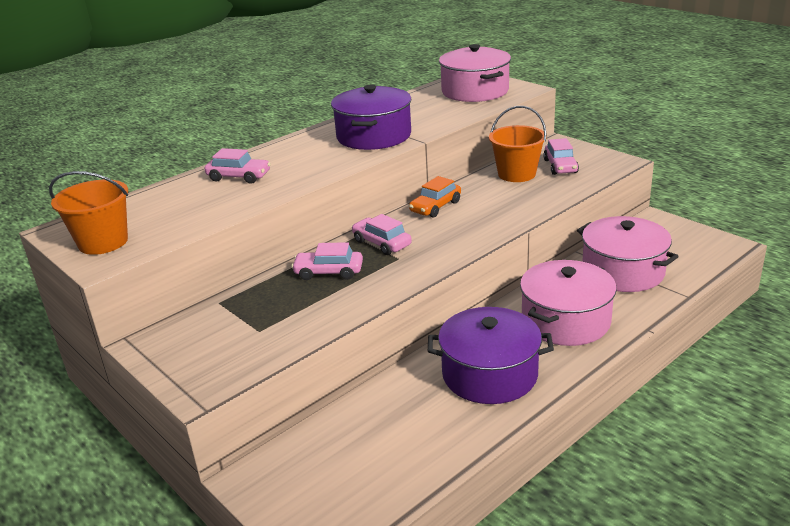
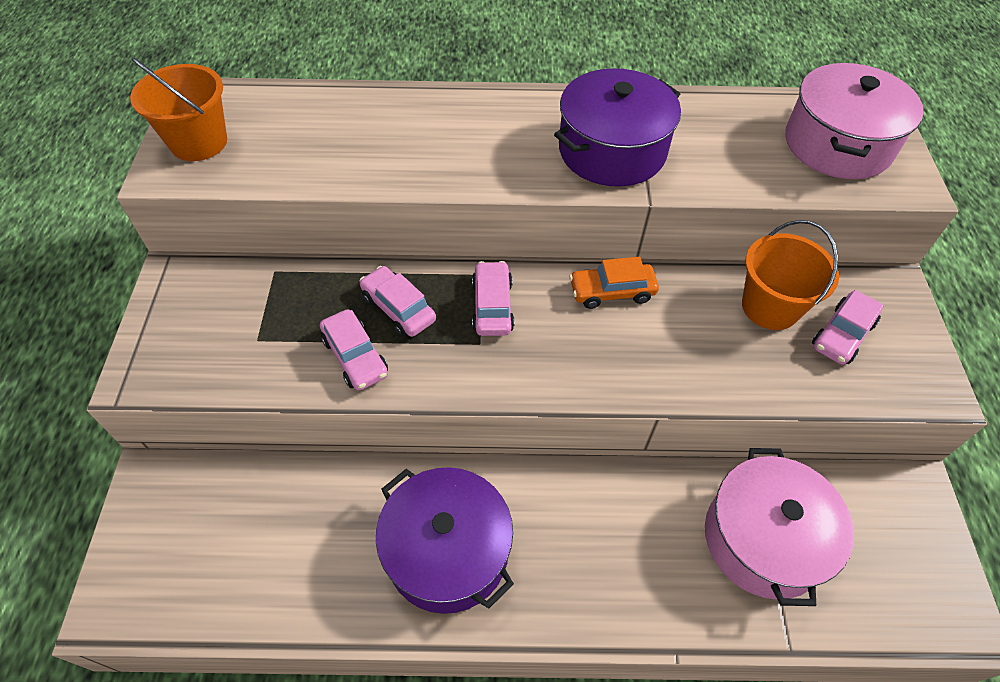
camera: 40 degrees right, 25 degrees up
pink car [205,148,271,184] -> pink car moved to [320,309,388,390]
pink pot [520,260,617,346] -> none

